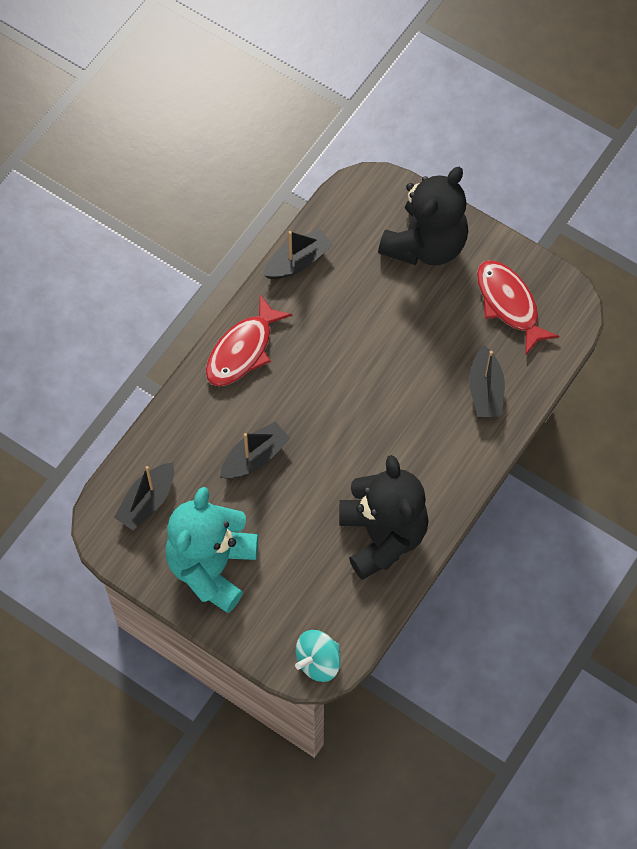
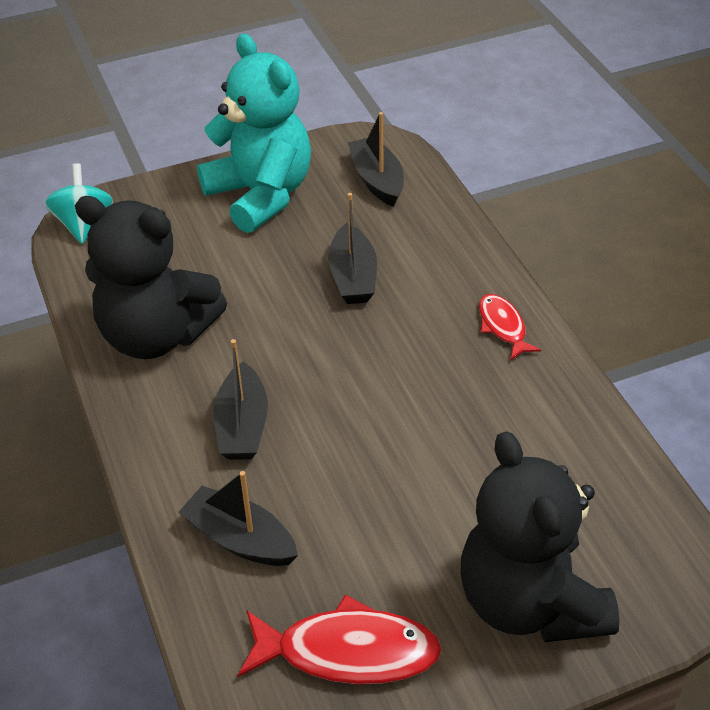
camera: 125 degrees right, 20 degrees down
red fish [206,294,292,386] -> red fish [479,294,541,361], size x0.57
black boat [263,229,333,279] -> black boat moved to [213,339,268,460]

